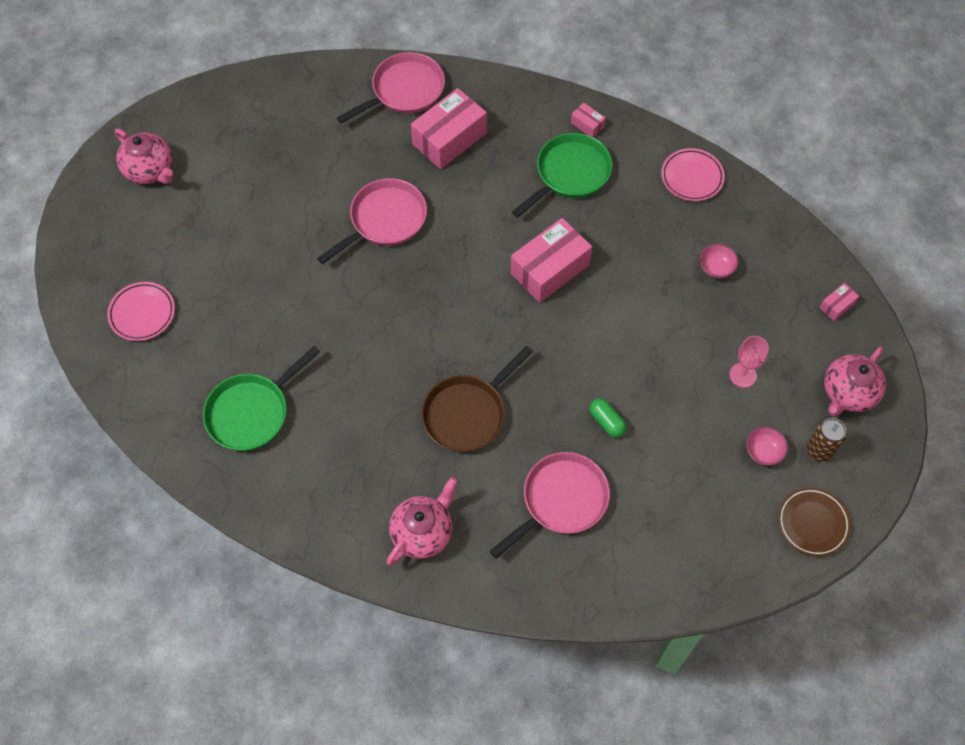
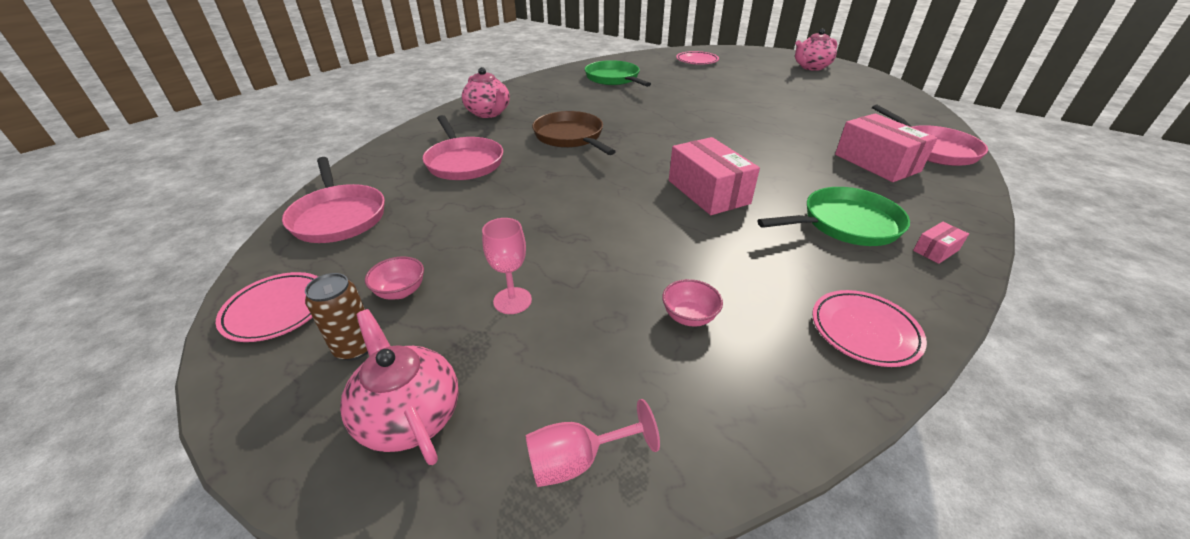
camera: 105 degrees right, 25 degrees down
pink pan [317,178,427,264] -> pink pan moved to [282,157,385,243]
green pan [512,133,613,218] -> green pan turned 75 degrees counterclockwise [757,187,910,246]
green capsule [589,398,626,437] -> none
brown plate [778,487,851,557] -> pink plate [216,272,318,342]
pink box [819,283,859,321] -> pink goblet [525,399,660,487]

